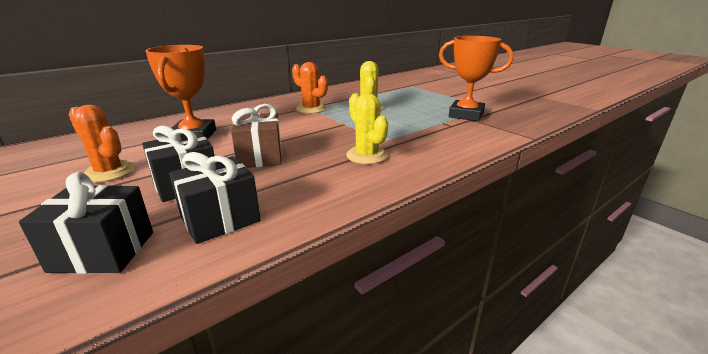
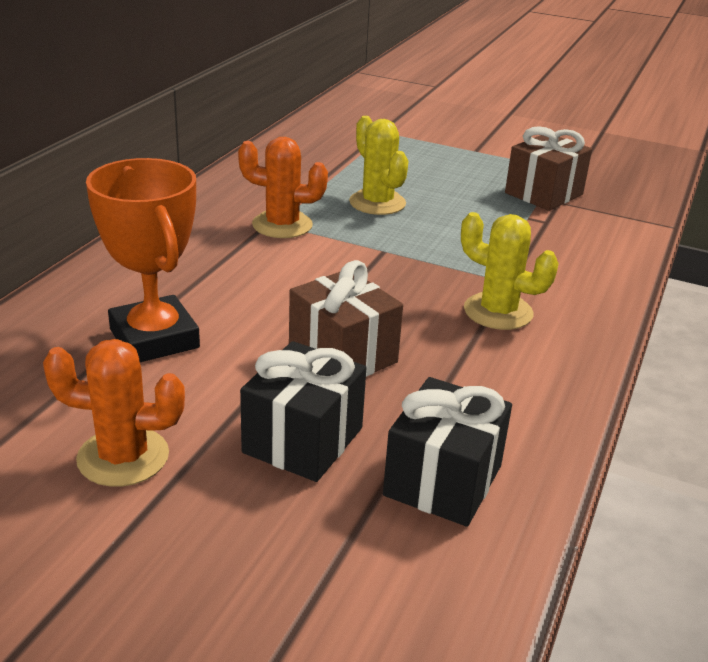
camera: 30 degrees left, 5 degrees up
black gift [19,172,153,274] -> none
orange trophy [439,36,514,121] -> brown gift [505,126,592,211]

